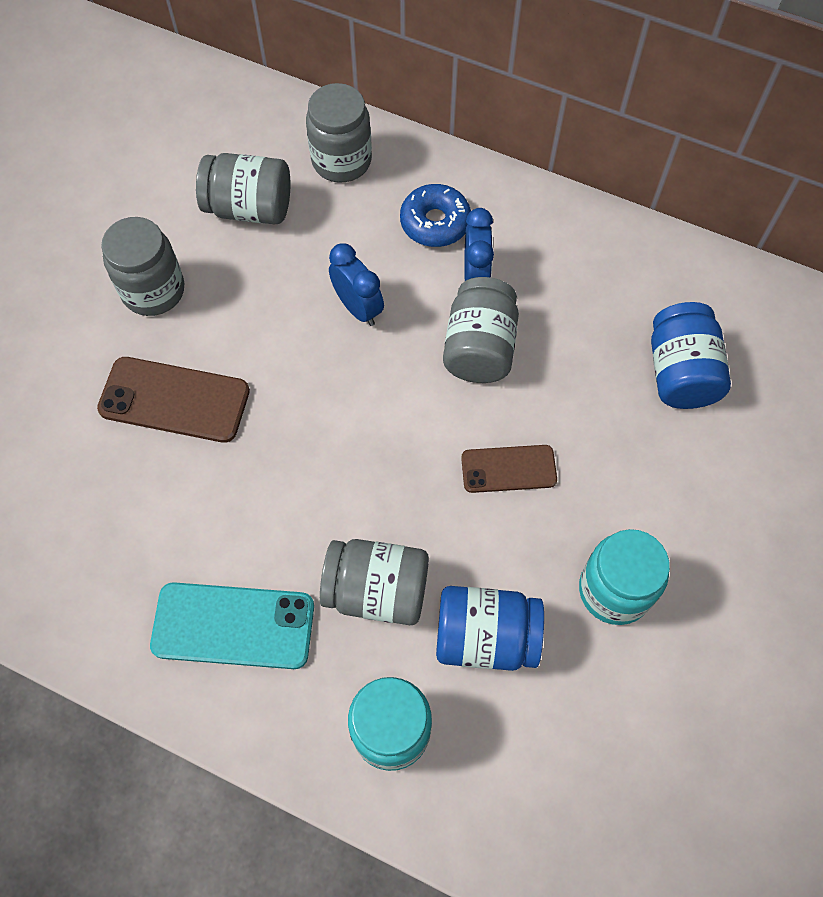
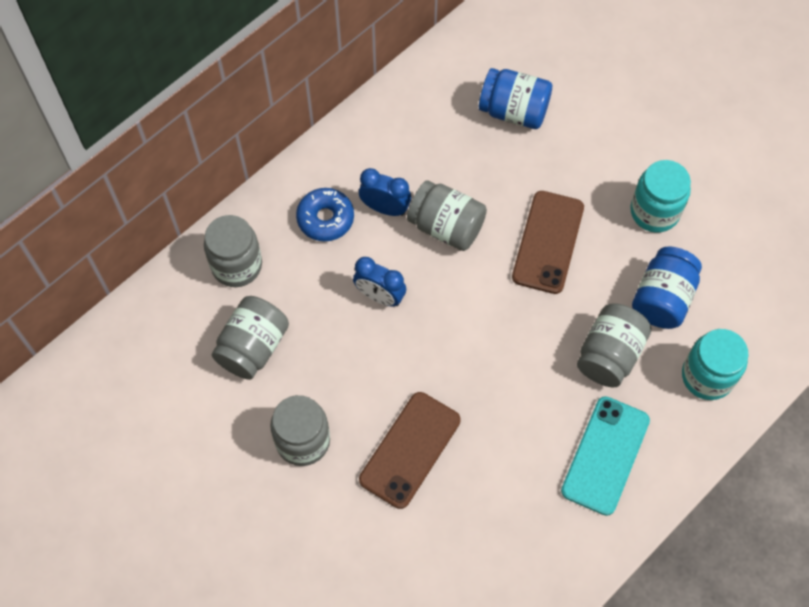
camera: 70 degrees left, 0 degrees up
blue clock [329,243,384,326] -> blue clock turned 135 degrees counterclockwise [353,257,406,307]
brown phone [461,445,557,493] -> brown phone [512,191,584,294], size x1.58

